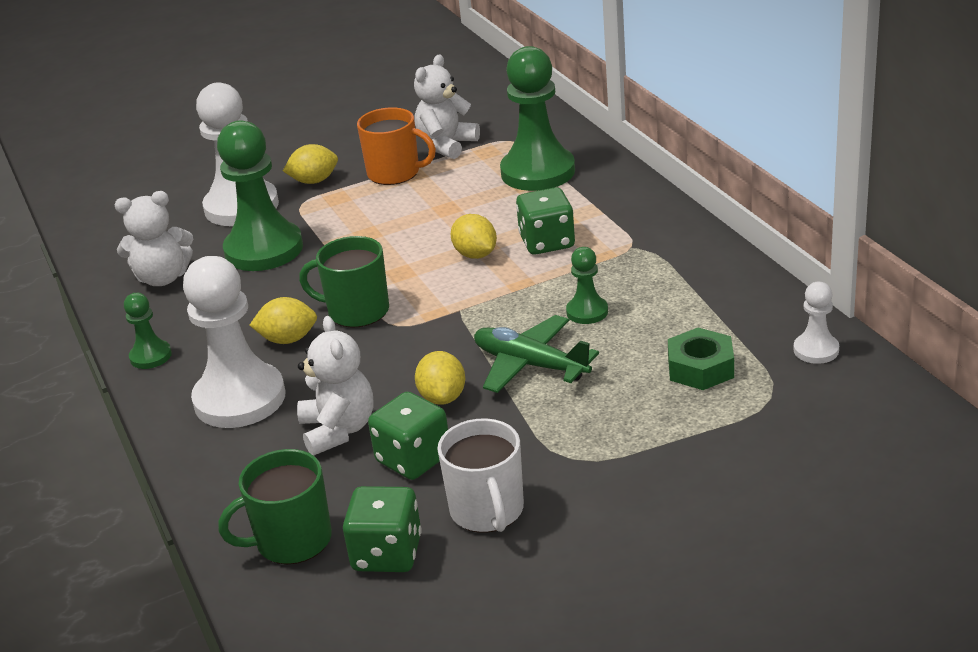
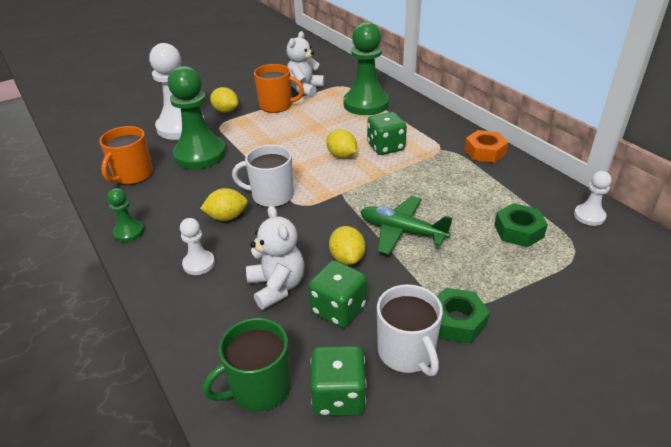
camera: 10 degrees left, 5 degrees up
white teddy bear [115,191,193,286] -> orange mug [99,126,153,185]
white pawn [183,256,286,428] -> white pawn [180,218,215,275], size x0.48
yellow lemon [283,144,338,184] -> yellow lemon turned 60 degrees clockwise [210,87,238,113]
green mug [299,236,389,328] -> white mug [232,145,294,207]
green pawn [566,247,608,324] -> none
none -> green nut [437,288,490,344]
none -> orange nut [465,130,508,163]

